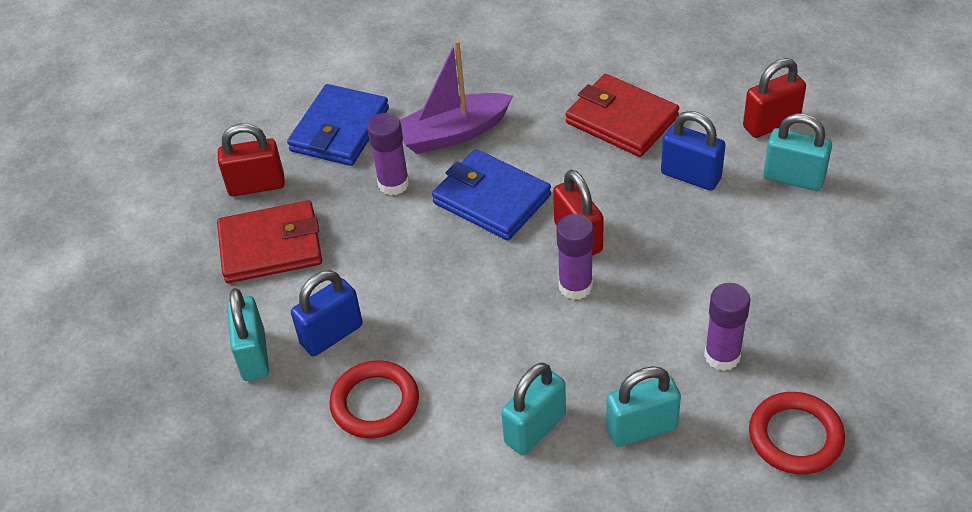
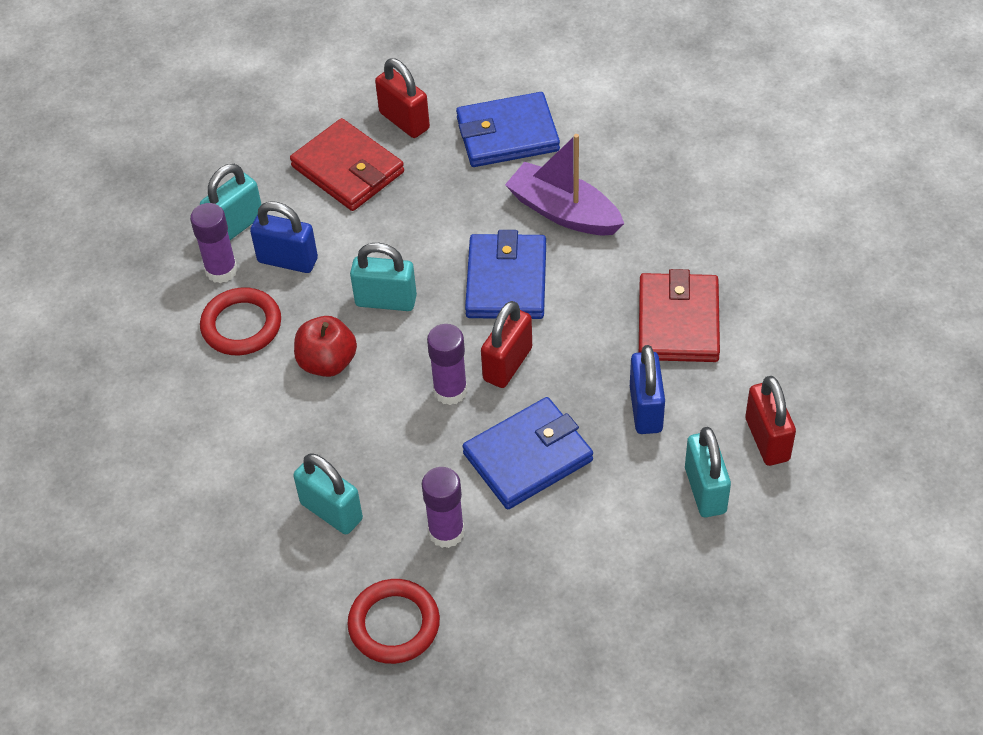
camera: 55 degrees right, 5 degrees up
purple glue stick [367,113,409,195] -> purple glue stick moved to [190,203,238,283]
turquoise padlock [501,363,566,455] -> turquoise padlock moved to [350,243,417,311]
red padlock [743,58,806,138] -> red padlock turned 45 degrees clockwise [745,376,796,466]
none -> red apple [294,316,357,377]
none -> blue wallet [462,397,593,509]

